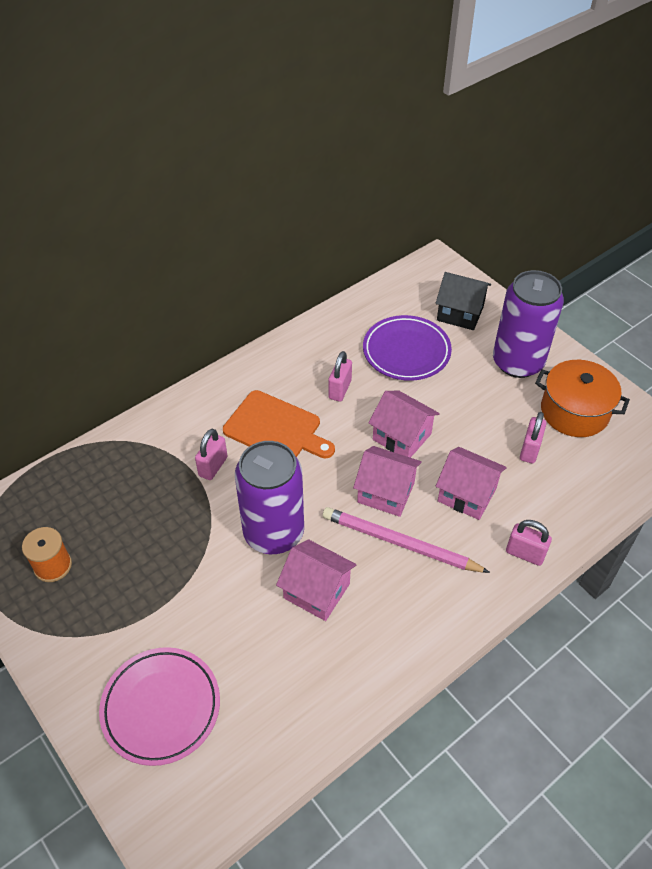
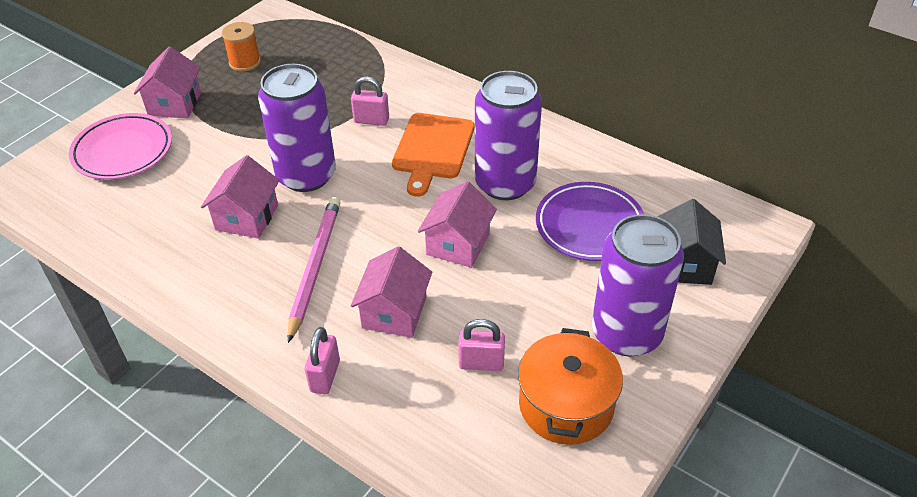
camera: 75 degrees right, 5 degrees down
pink padlock [328,351,352,402] -> purple can [475,71,542,200]
pink house [353,446,422,517] -> pink house moved to [134,46,201,119]

